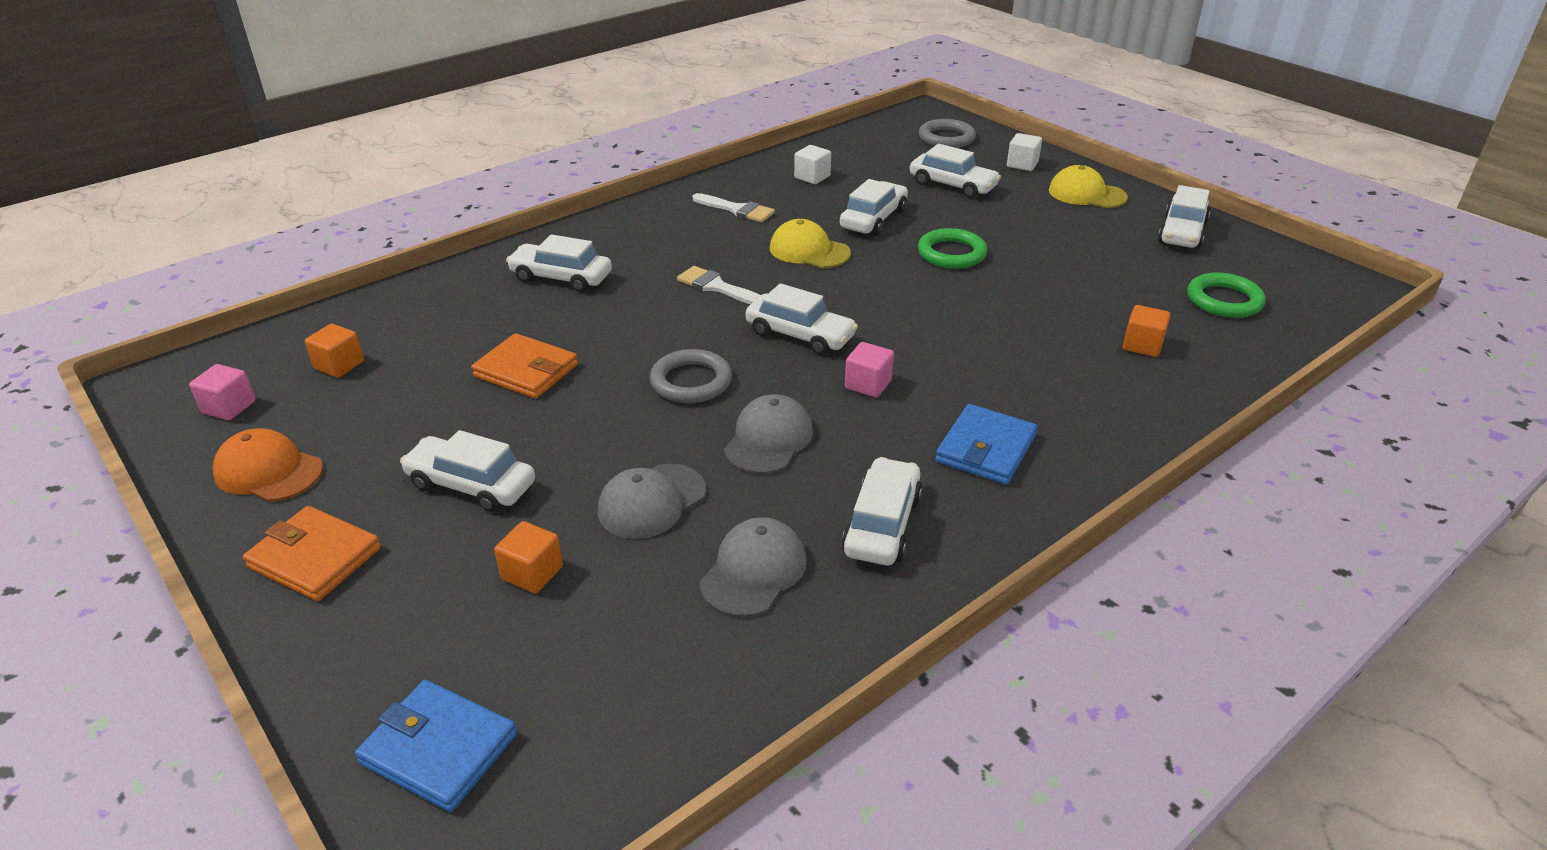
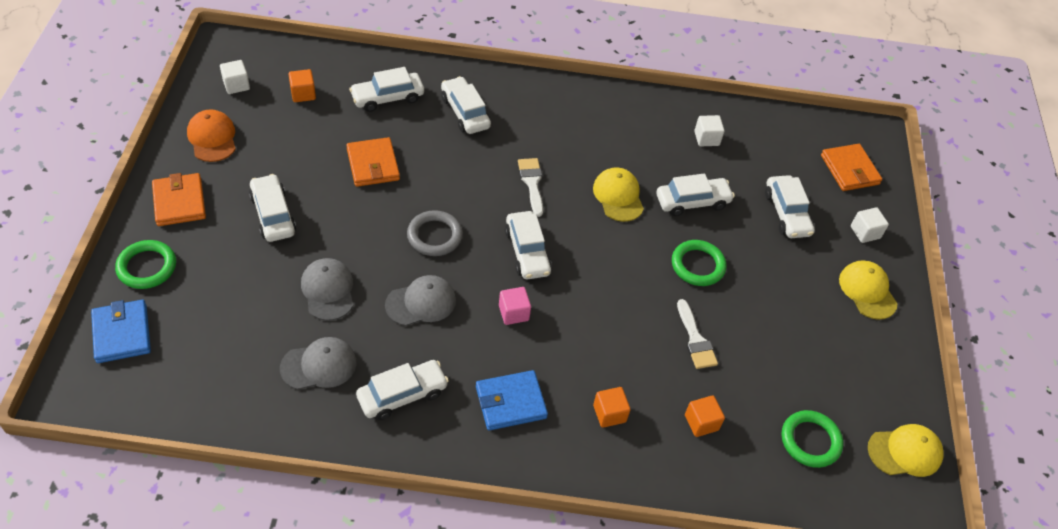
camera: 40 degrees right, 15 degrees up
pink cube [189,364,255,420] -> white cube [220,60,250,94]
orange cube [494,521,563,593] -> orange cube moved to [593,387,631,428]
grey cap [598,464,706,539] -> grey cap turned 75 degrees clockwise [301,258,353,321]
white brush [693,193,775,223] -> white brush moved to [677,299,718,369]
grey ring [919,119,976,148] -> orange wallet [821,144,882,191]
white car [1158,185,1210,249] -> white car moved to [349,67,424,112]
none -> green ring [115,240,176,289]
none -> yellow cap [868,424,943,477]

